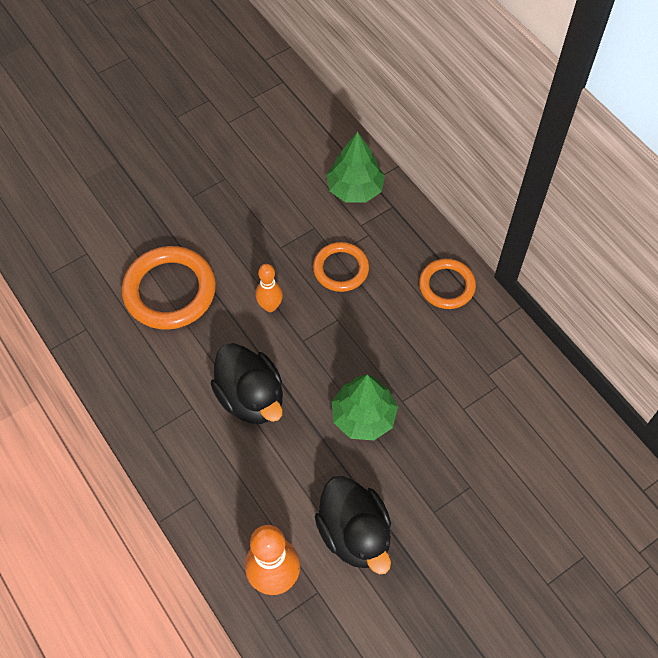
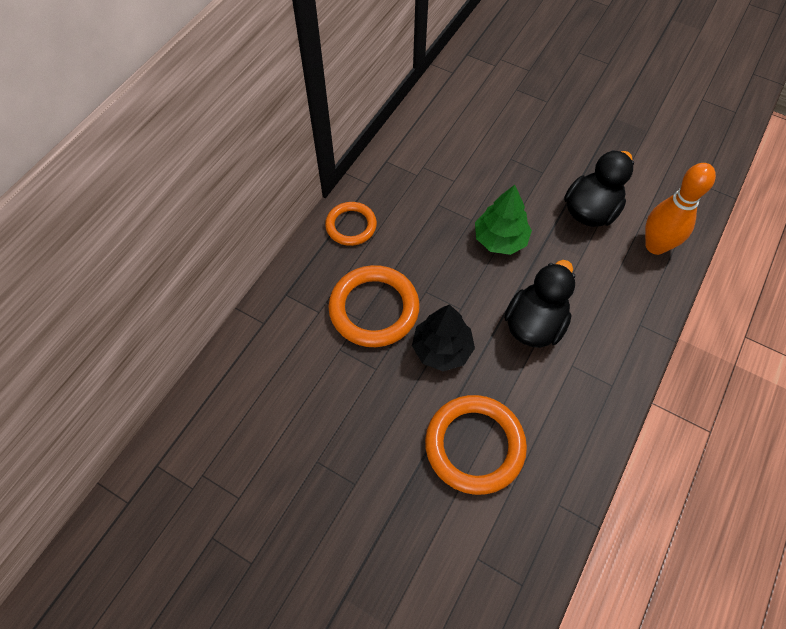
camera: 115 degrees left, 0 degrees up
orange bowling pin [256,264,283,312] -> black tree [412,304,475,371]
orange ring [313,242,369,292] -> orange ring [328,265,420,347], size x1.64
green tree [326,132,385,203] -> none

